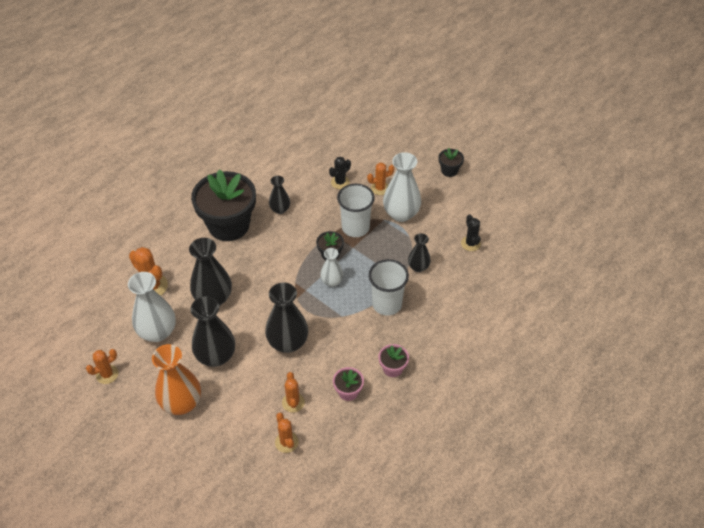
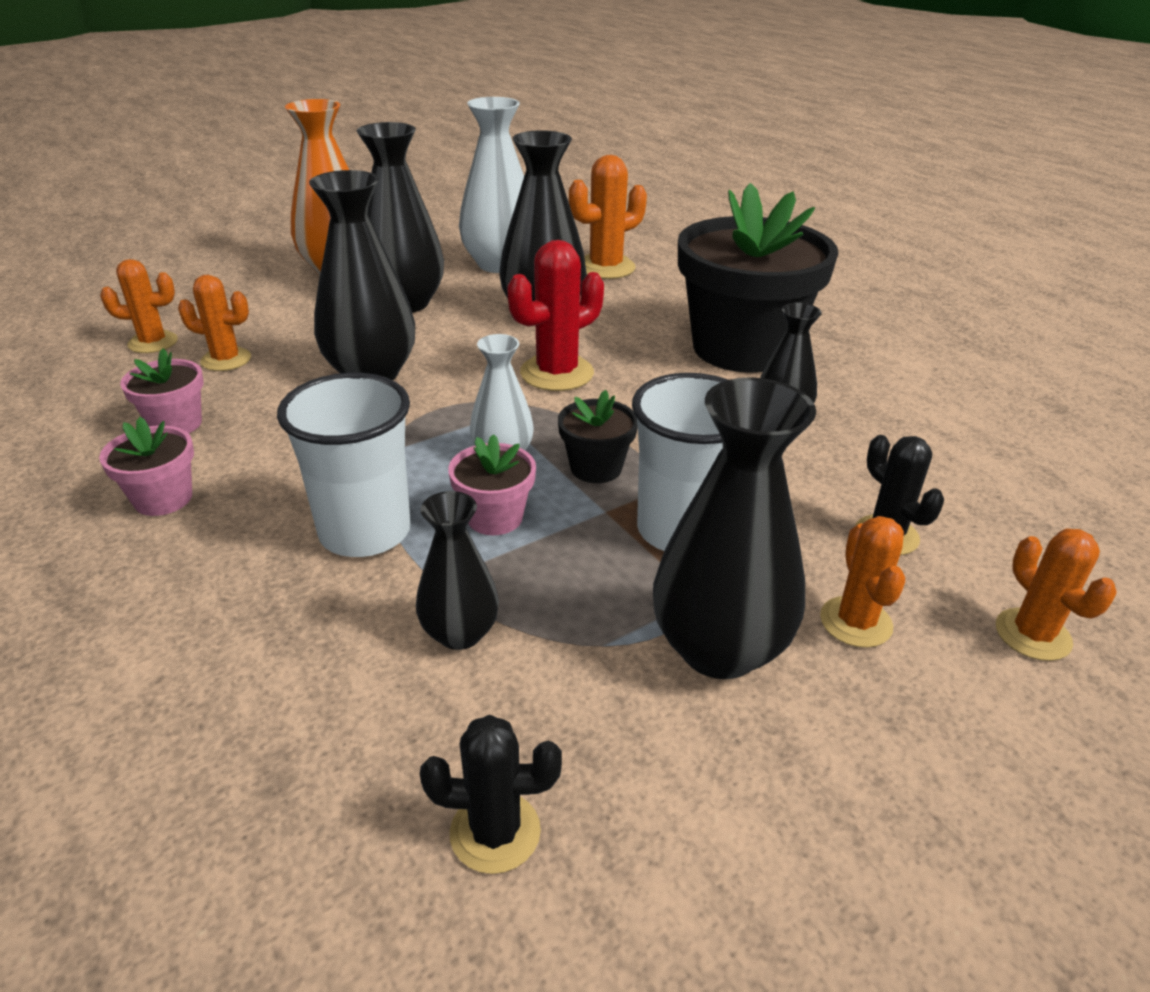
camera: 105 degrees right, 15 degrees down
orange cactus [86,349,118,384] -> orange cactus moved to [996,529,1117,661]
white vase [383,152,421,222] -> black vase [653,377,816,679]
black flower pot [439,148,464,177] -> none
none -> pink flower pot [448,434,536,535]
none -> red cactus [508,240,604,391]

